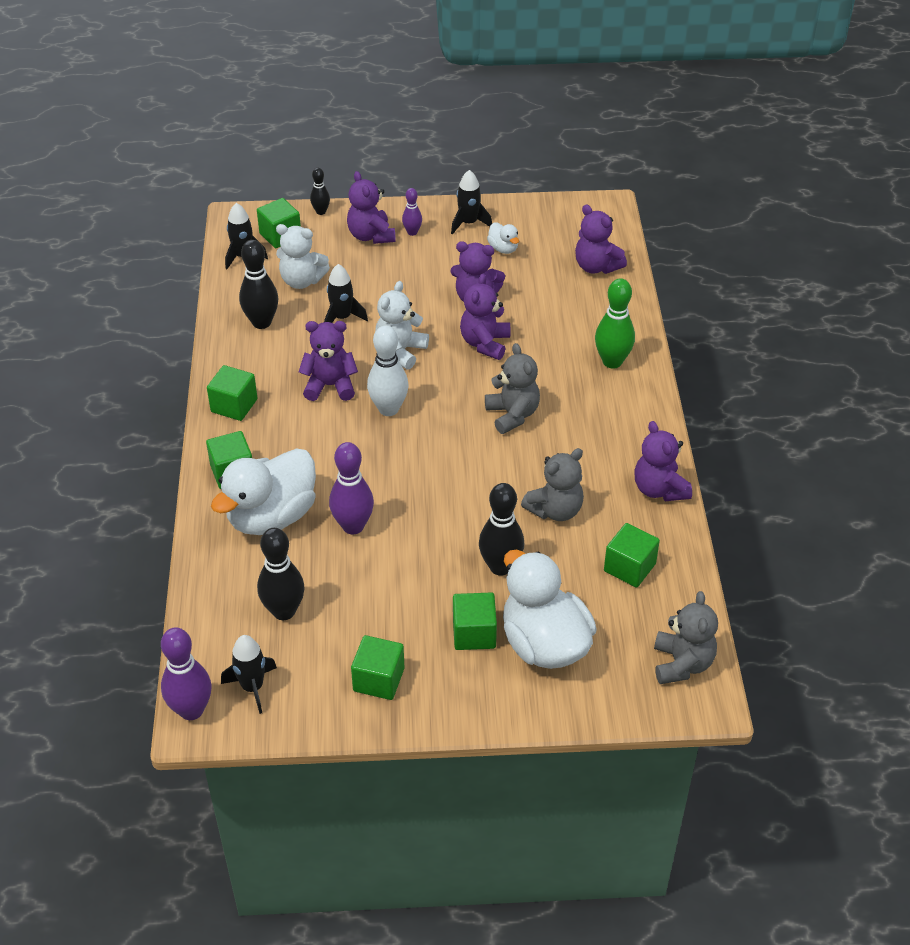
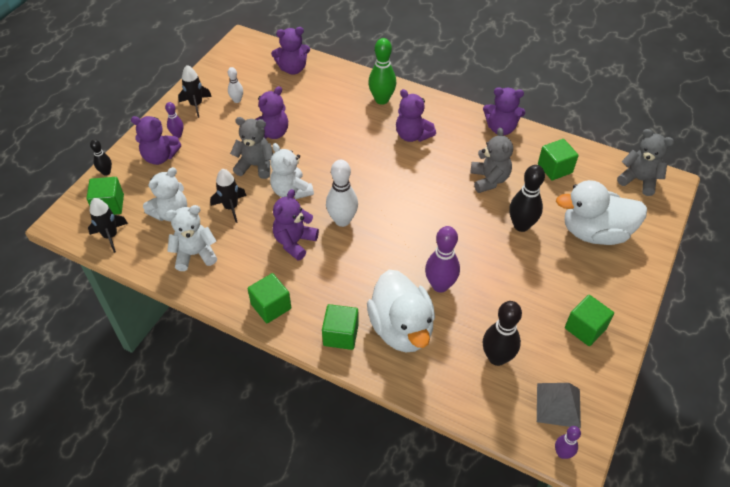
camera: 60 degrees left, 5 degrees up
purple bowling pin [161,627,211,720] -> purple bowling pin [555,426,581,459], size x0.56
black rocket [221,635,277,714] -> grey pyramid [537,383,581,428]
black bowling pin [239,240,279,329] -> white teddy bear [166,205,217,271]
green cube [453,592,497,650] -> none
purple teddy bear [460,273,510,360] -> purple teddy bear moved to [396,89,436,142]
grey teddy bear [485,343,540,434] -> grey teddy bear moved to [230,117,273,179]
white duck [487,222,519,254] -> white bowling pin [228,67,243,103]

